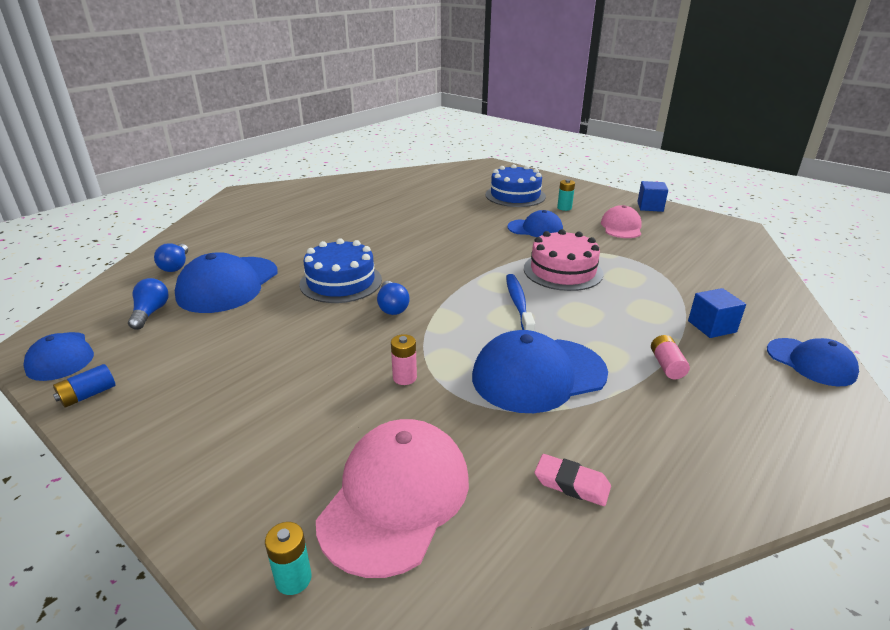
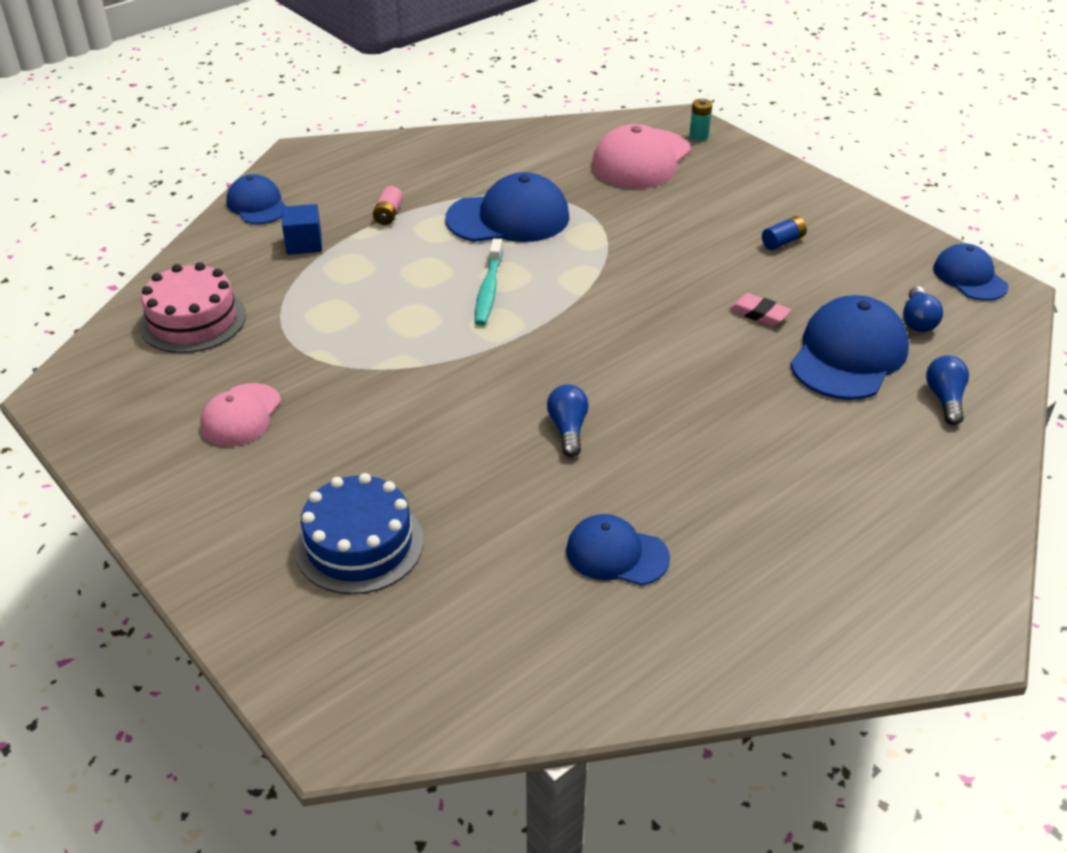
camera: 170 degrees left, 10 degrees up
blue battery [53,364,115,408] -> blue battery moved to [762,216,807,250]
blue cake [300,238,382,303] -> none
blue light bulb [377,281,410,315] -> blue light bulb moved to [547,384,589,457]
pink battery [391,334,417,385] -> none
blue toothbrush [506,274,535,331] -> turquoise toothbrush [475,239,503,326]
blue cap [507,210,563,237] -> blue cap moved to [566,514,670,585]
pink cake [524,229,603,291] -> pink cake moved to [139,262,246,353]
pink eraser [535,454,611,506] -> pink eraser moved to [729,293,791,326]
turquoise battery [557,179,575,211] -> none
blue cube [637,181,668,212] -> none

